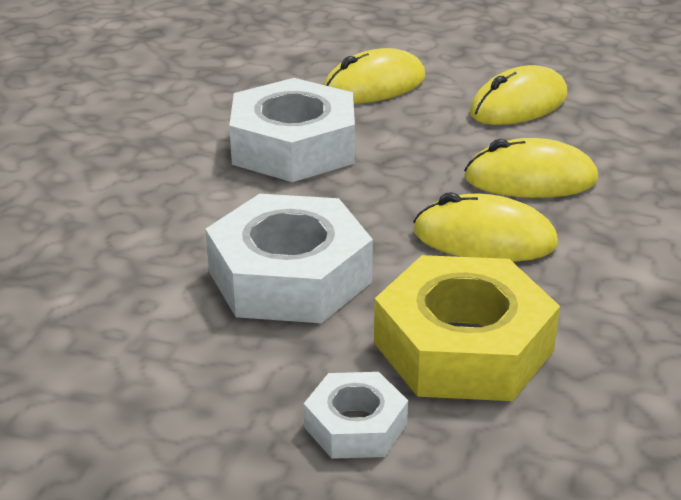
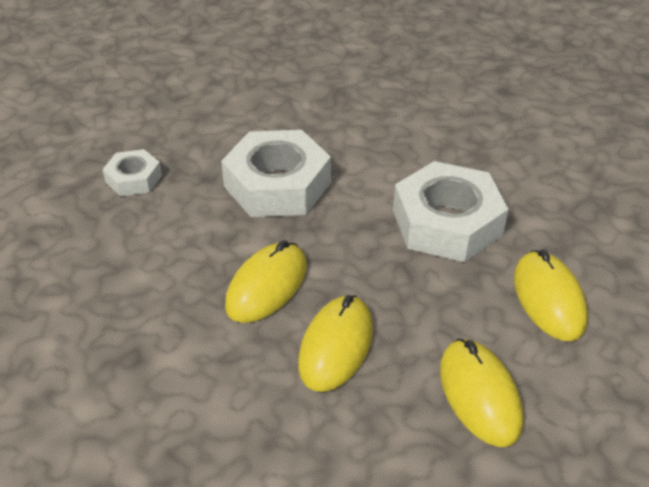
camera: 110 degrees right, 10 degrees up
yellow nut [374,255,560,401] -> none

